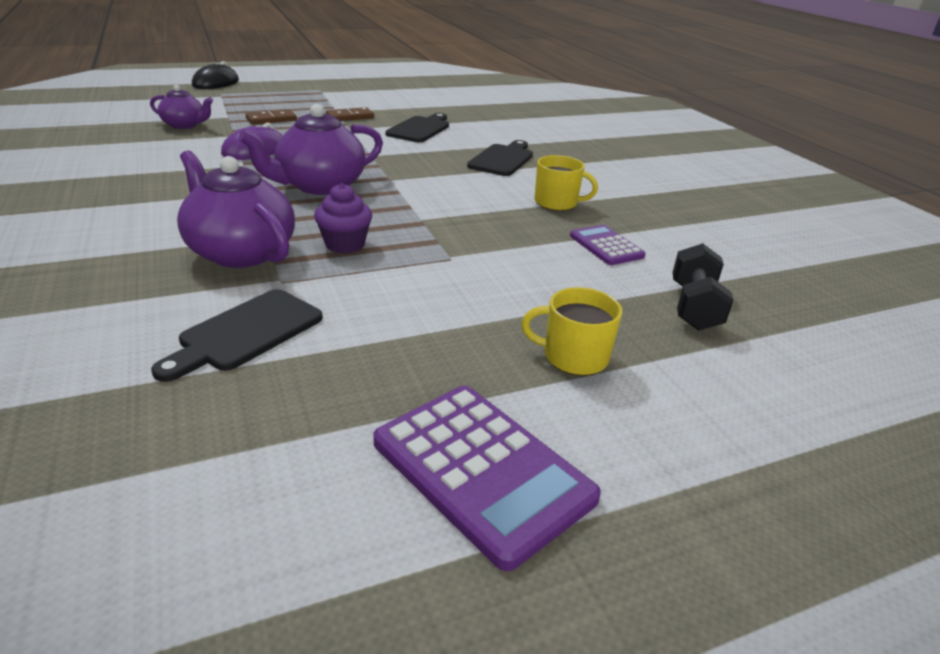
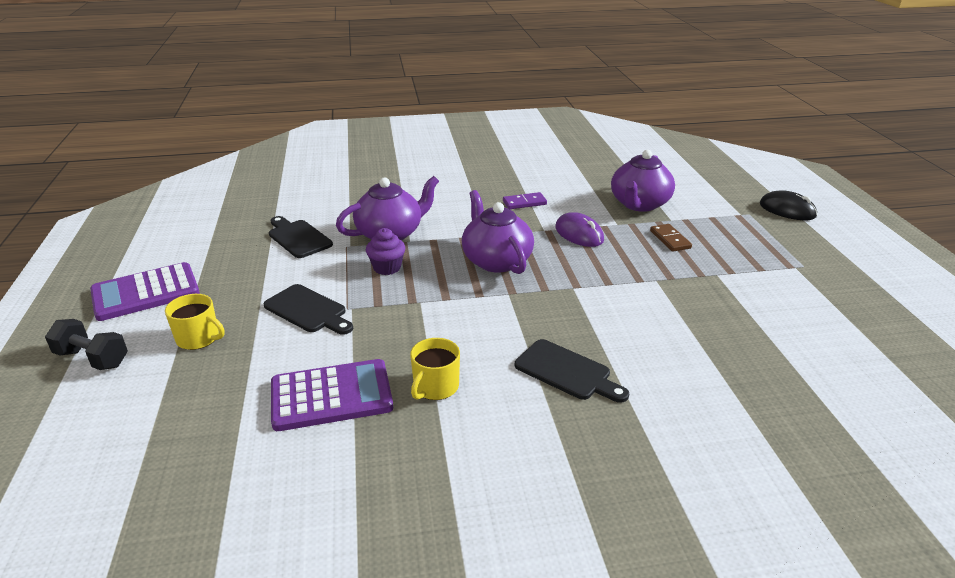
camera: 105 degrees right, 0 degrees up
purple teapot [150,85,213,129] -> purple teapot [611,150,675,212], size x1.71
brown domino [326,107,374,121] -> none
black cutting board [385,113,449,142] -> black cutting board moved to [263,284,353,335]
yellow mug [521,287,623,376] -> yellow mug turned 90 degrees clockwise [165,294,224,350]
purple calculator [570,225,646,265] -> purple calculator [271,359,393,431], size x1.75
black dumbbell [673,243,734,331] -> black dumbbell moved to [45,319,128,370]
none -> purple domino [503,192,547,209]

